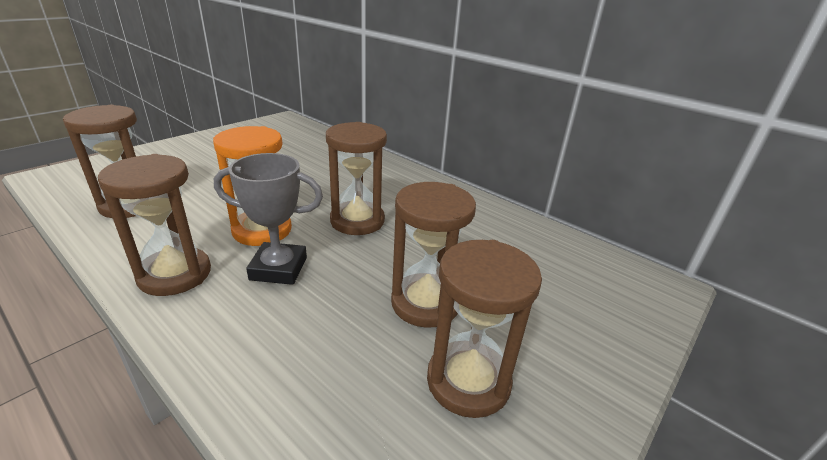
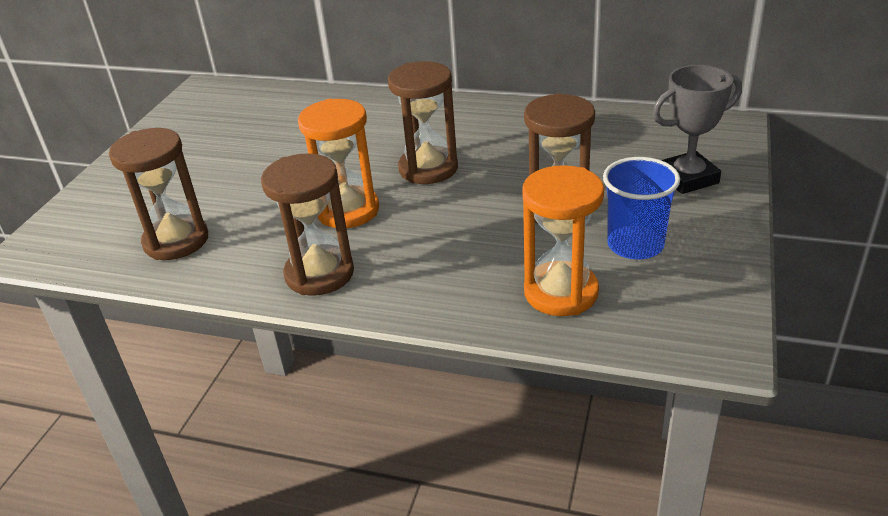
camera: 20 degrees left, 5 degrees up
grey trophy [214,153,323,285] -> grey trophy moved to [652,65,742,194]
brown hourglass [427,240,542,418] -> blue cup [603,157,680,259]
none -> orange hourglass [522,165,604,316]

